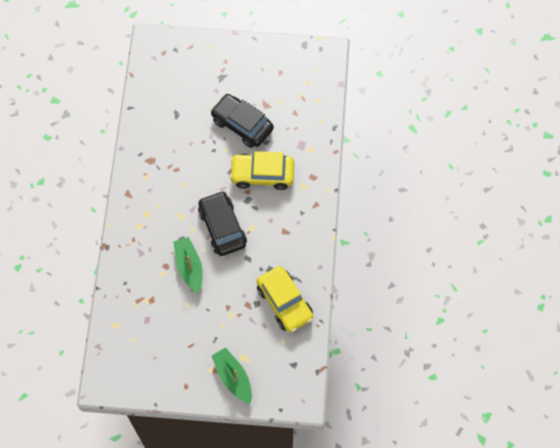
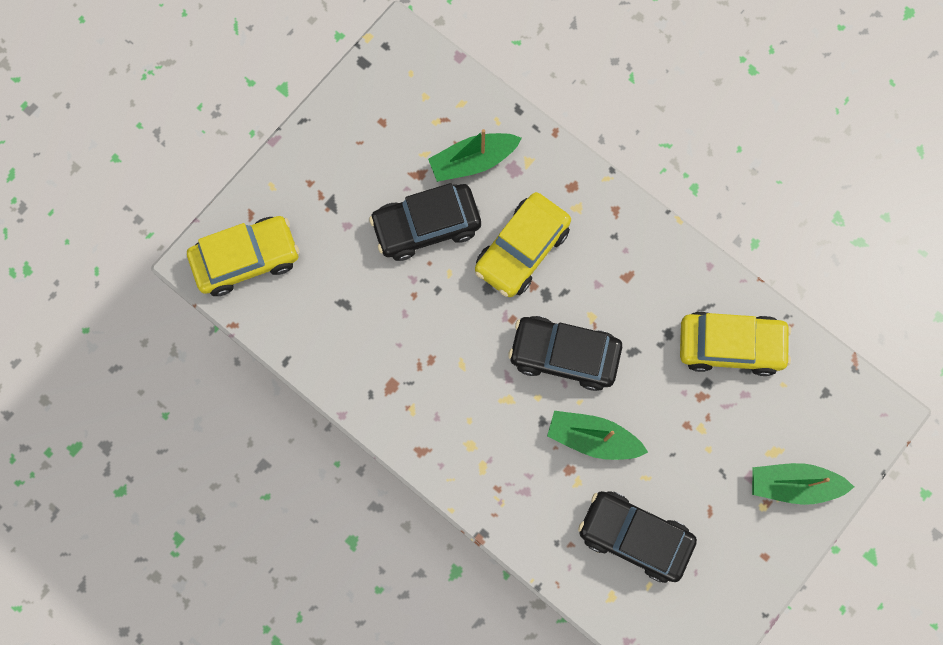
camera: 55 degrees left, 10 degrees up
none -> yellow car [187,216,299,296]
none -> green boat [428,129,522,182]
none -> black car [578,491,697,583]

